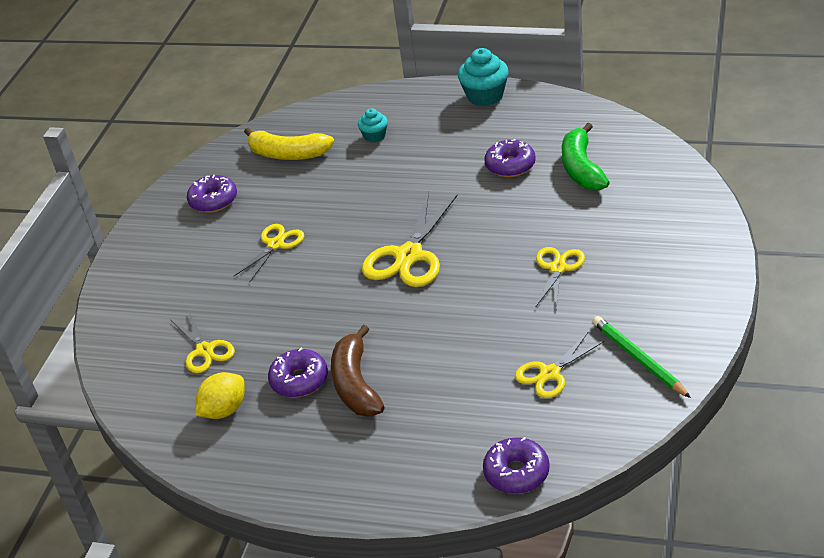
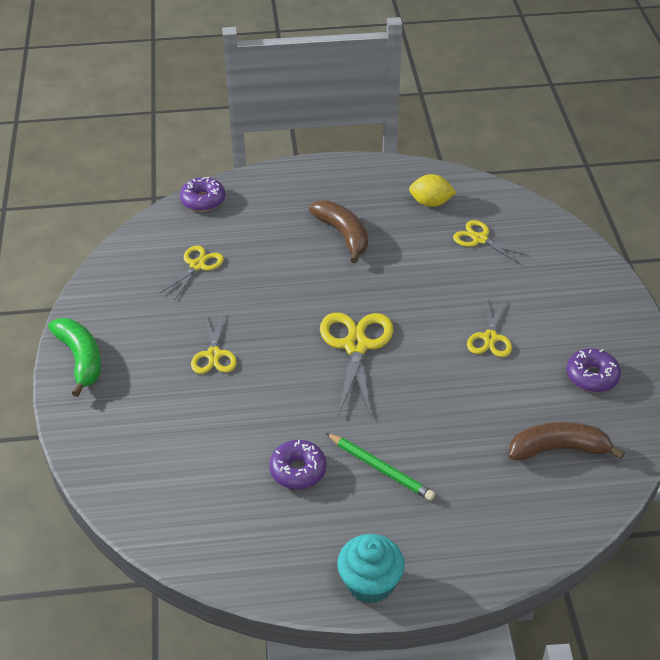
camera: 155 degrees right, 5 degrees up
yellow lemon [195,372,245,419] -> yellow lemon turned 75 degrees clockwise [409,174,456,207]
yellow banana [244,128,334,160] -> brown banana [509,422,625,461]
purple donut [268,347,328,397] -> none
turquoise cupcake [358,108,388,142] -> none
green banana [562,123,610,191] -> green banana moved to [48,318,101,397]
green pencil [592,316,691,398] -> green pencil moved to [326,433,435,501]

